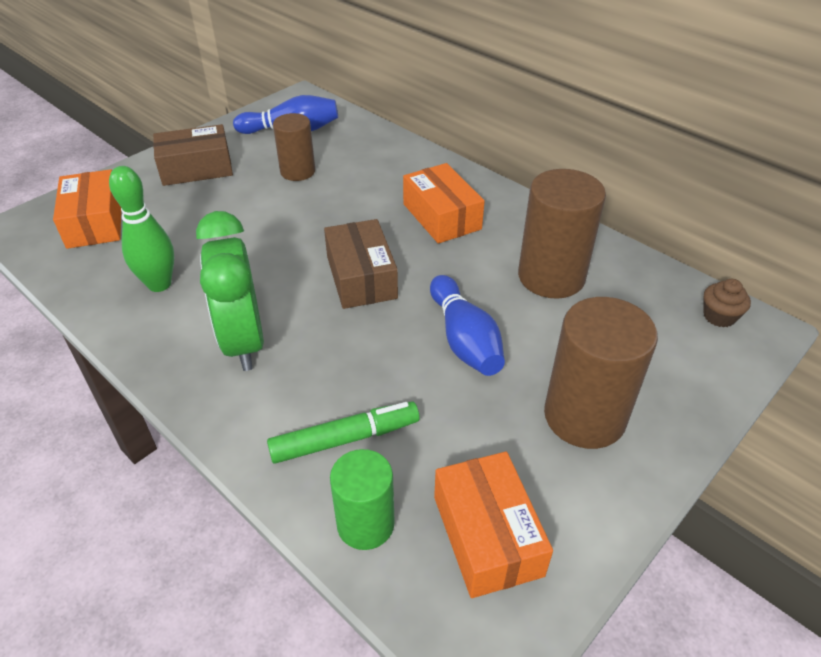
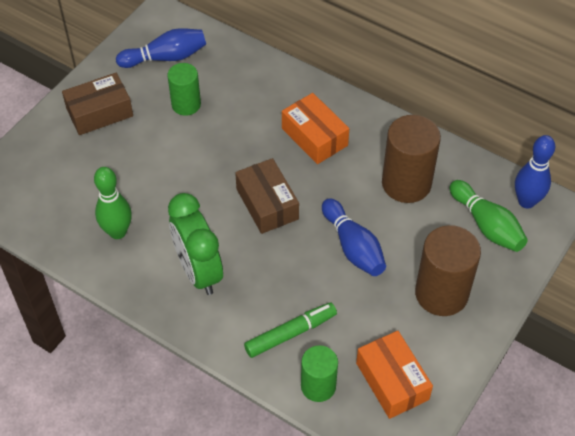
camera: 10 degrees left, 10 degrees up
orange box [53,169,121,249] -> none
brown cylinder [273,113,315,181] -> green cylinder [167,63,201,116]
brown cupcake [703,279,751,328] -> blue bowling pin [515,135,555,209]
none -> green bowling pin [449,180,528,252]

